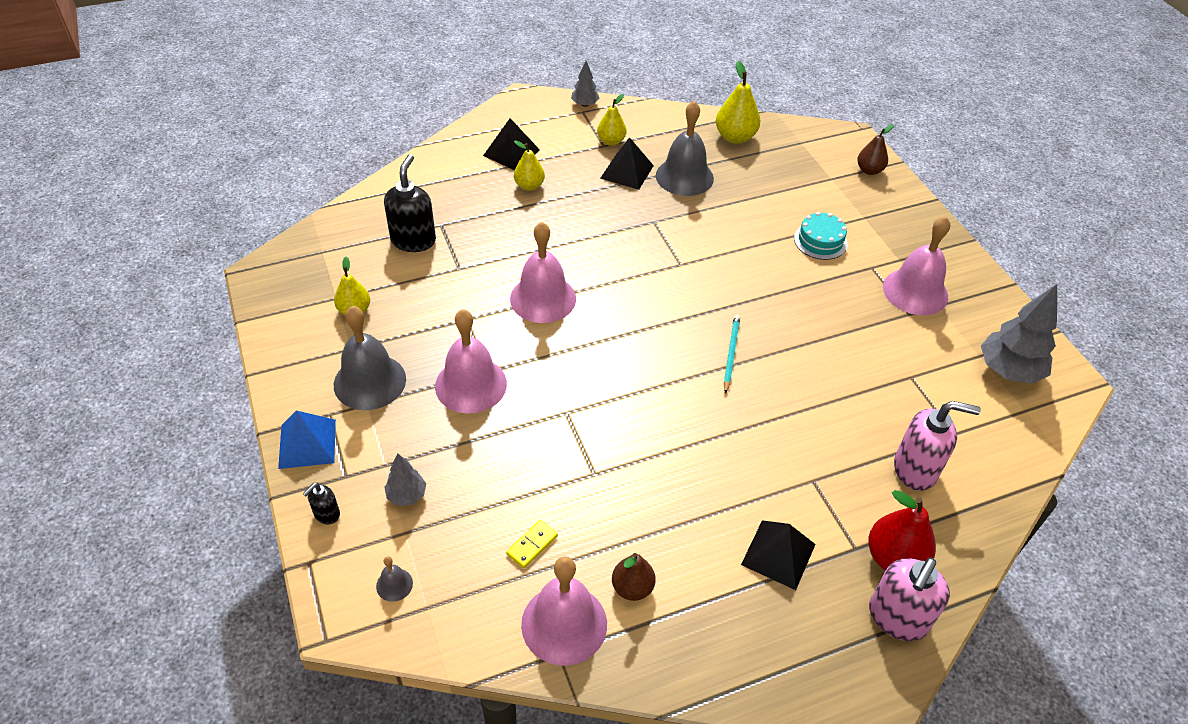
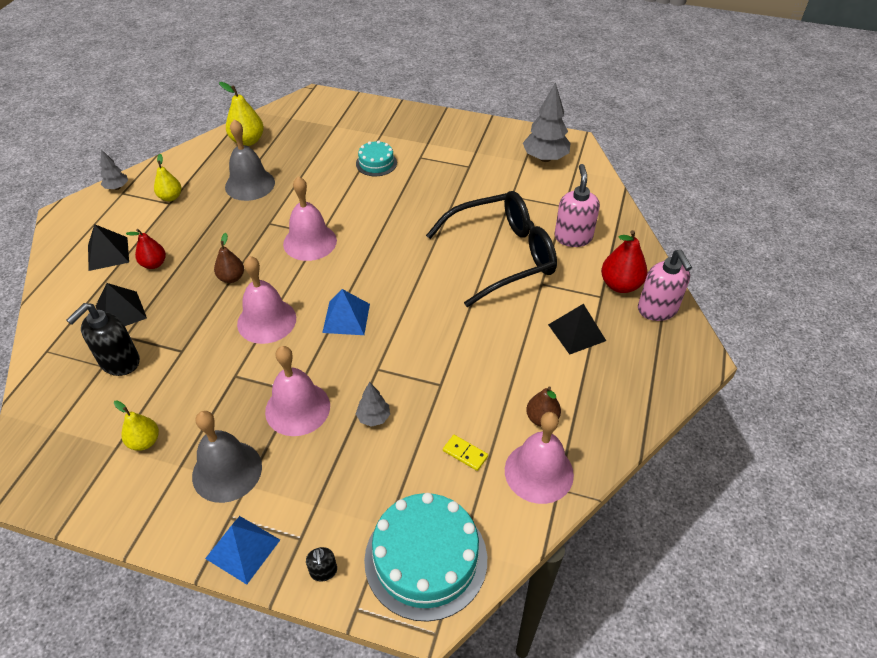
camera: 50 degrees left, 0 degrees up
grey bell [376,556,413,602] -> turquoise cake [364,493,487,622]
black soap dispenser [384,154,436,252] -> black soap dispenser turned 105 degrees counterclockwise [66,303,140,376]
grey tree [385,453,426,506] -> grey tree moved to [356,382,390,427]
yellow domino [506,520,558,569] -> yellow domino turned 45 degrees counterclockwise [443,435,488,471]
yellow pear [514,140,545,191] -> red pear [126,229,166,269]
black pyramid [600,137,654,190] -> black pyramid moved to [96,283,147,326]
turquoise pencil [724,315,740,394] -> none
brown pear [857,125,894,175] -> brown pear moved to [214,233,244,283]
pink bell [883,216,950,315] -> pink bell moved to [283,176,337,261]
pink soap dispenser [894,401,981,491] -> pink soap dispenser turned 45 degrees counterclockwise [554,164,600,247]
none -> blue pyramid [322,289,370,335]
none -> black glasses [426,191,557,307]

